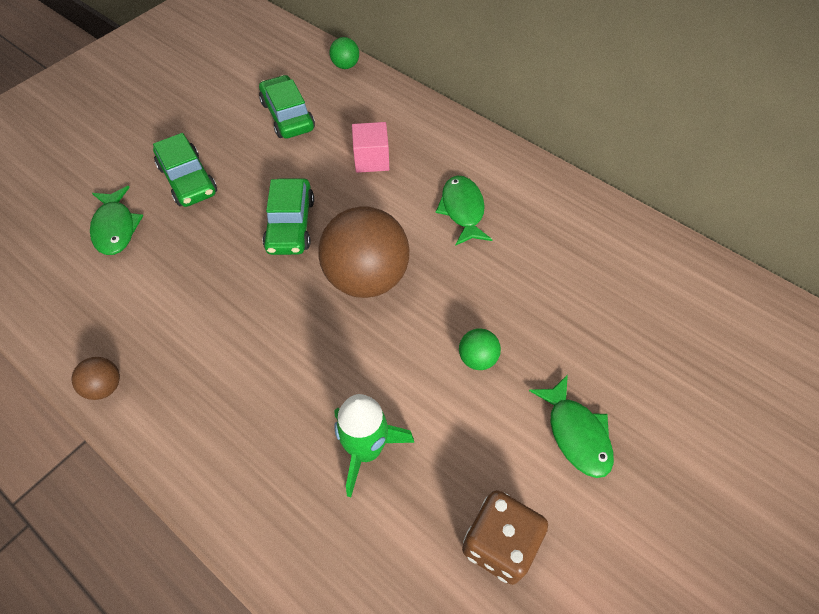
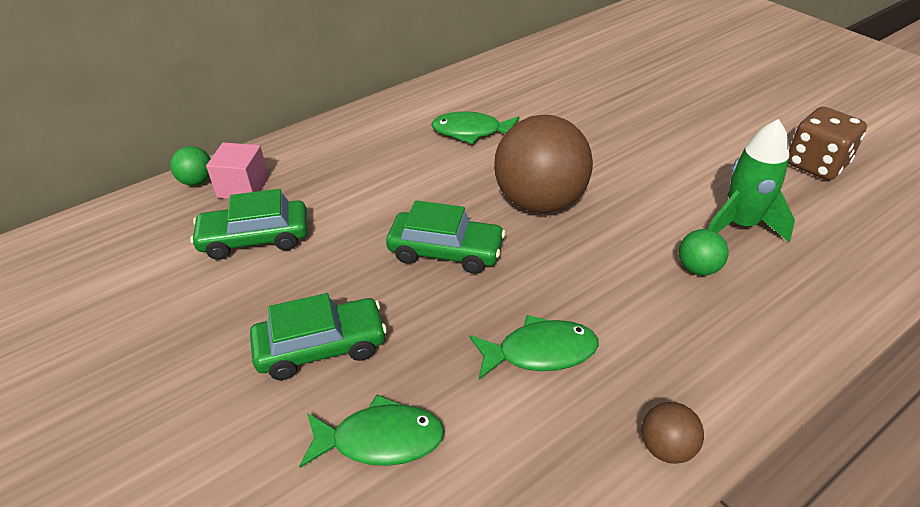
camera: 75 degrees left, 15 degrees down
pink cube [352,122,389,173] -> pink cube moved to [206,142,269,199]
green ball [459,328,501,370] -> green ball moved to [679,229,729,276]
green fish [529,374,614,478] -> green fish moved to [470,315,599,380]

